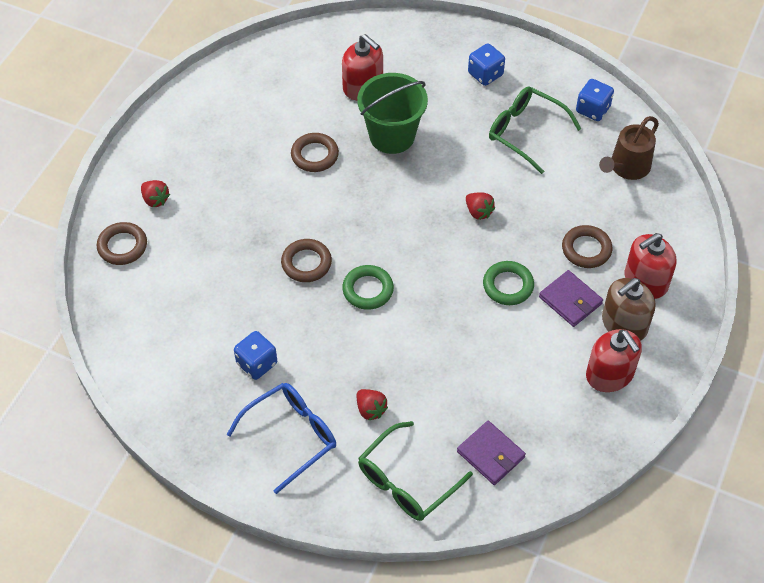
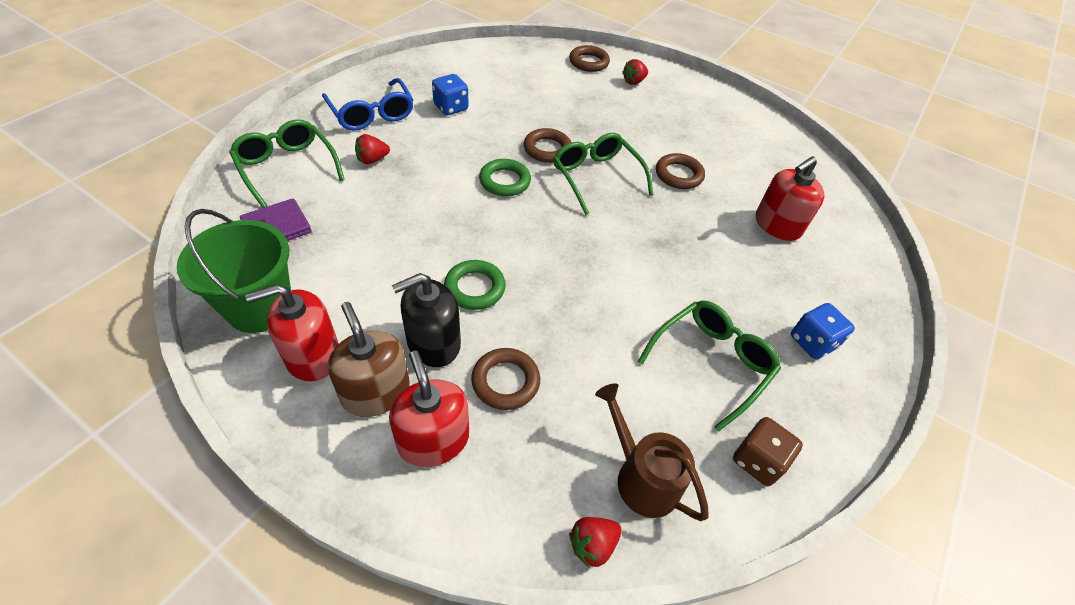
camera: 95 degrees right, 5 degrees down
green bucket [357,73,428,154] -> green bucket moved to [177,209,291,333]
red strawberry [466,192,495,220] -> red strawberry moved to [569,517,622,568]
purple wallet [539,270,603,327] -> black soap dispenser [392,273,461,367]
blue dice [576,79,614,121] -> brown dice [733,417,803,486]
none -> green glasses [553,133,653,215]

